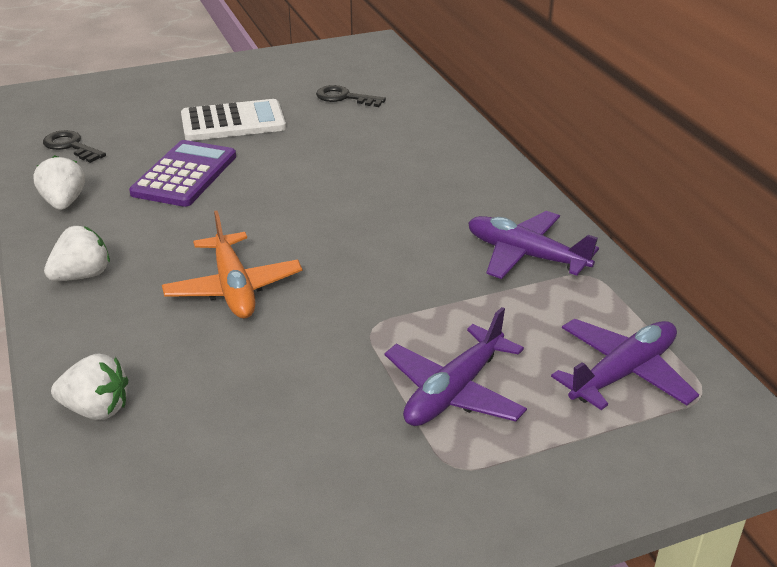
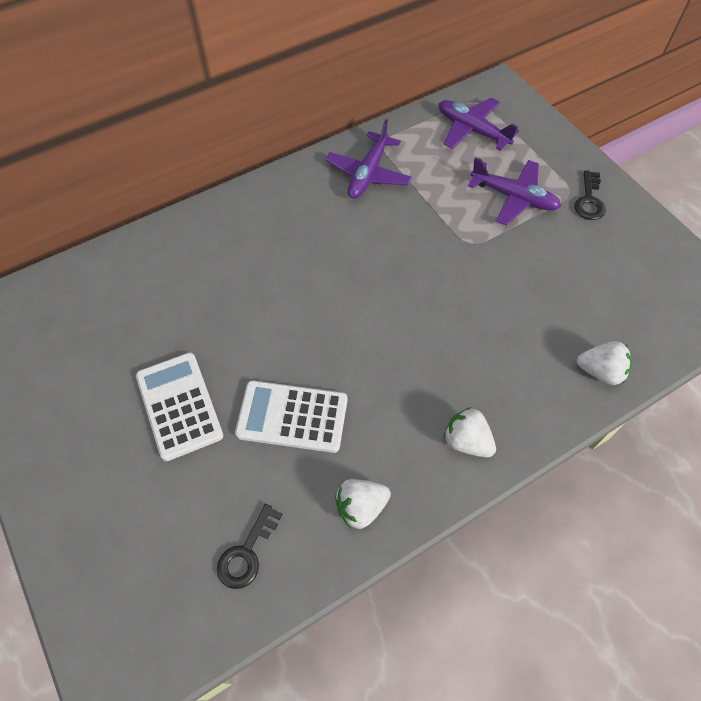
camera: 100 degrees left, 25 degrees up
white strawberry [51,353,128,420] -> white strawberry turned 105 degrees clockwise [577,341,632,385]
purple calculator [129,140,236,207] -> white calculator [235,380,347,453]
orange plane [162,210,302,318] -> none
black key [316,85,386,107] -> black key moved to [574,170,606,220]

